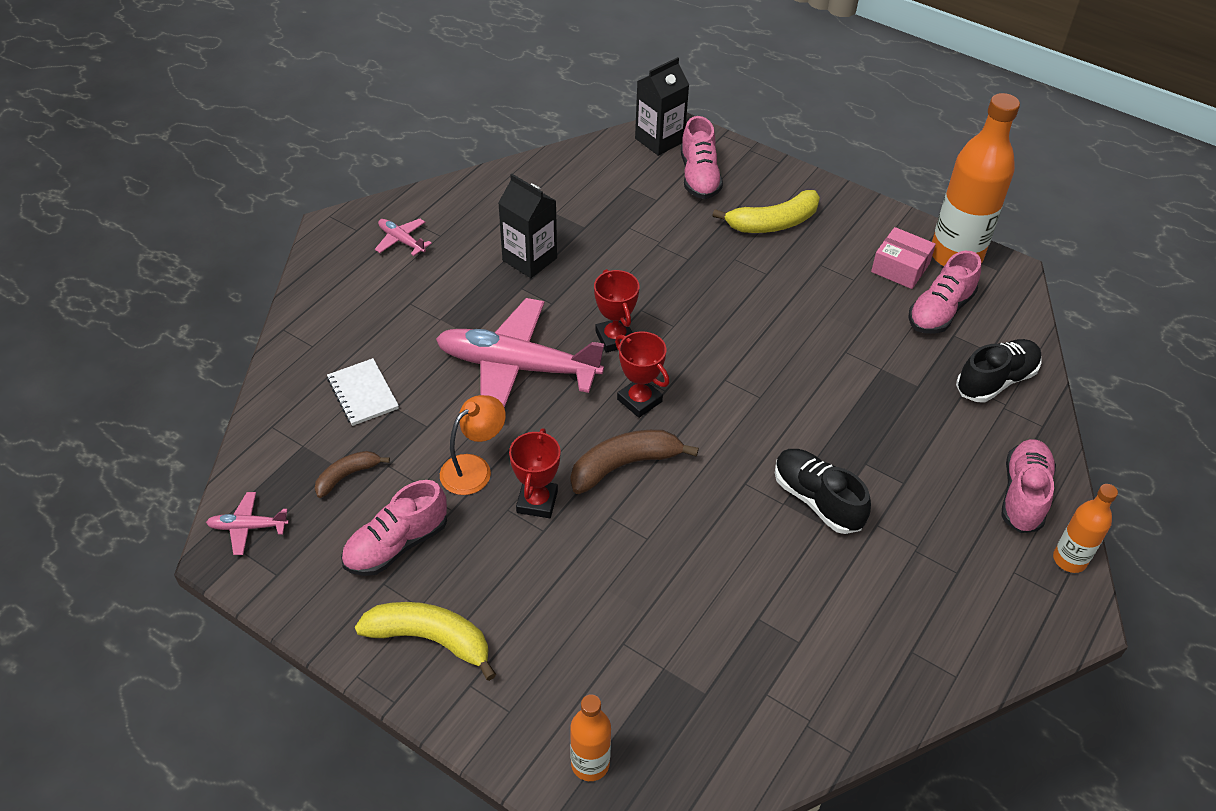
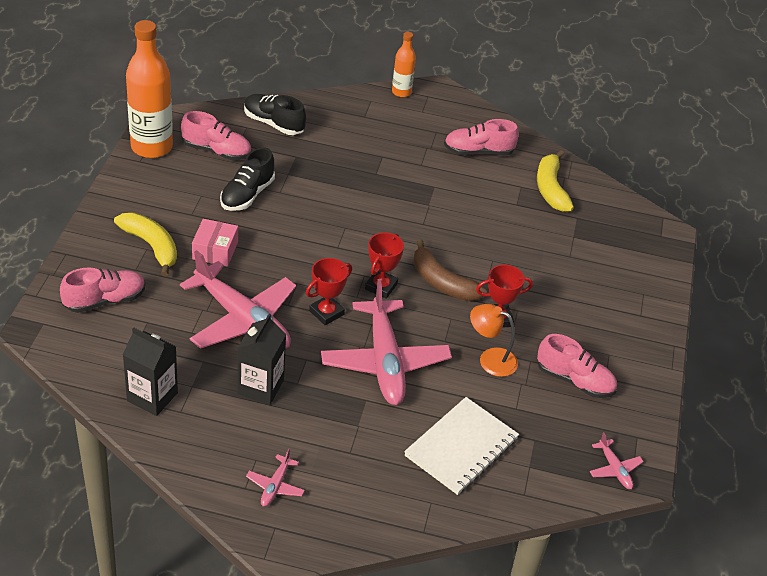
camera: 115 degrees left, 5 degrees down
brown banana [315,451,390,498] -> none
white notebook [327,358,399,426] -> white notebook [404,397,519,495], size x1.64
yellow banana [355,602,496,681] -> yellow banana moved to [537,150,574,212]
orange bottle [570,694,611,781] -> none
black carton [635,57,689,156] -> black carton moved to [123,327,178,416]
black shoe [775,449,871,534] -> black shoe moved to [220,147,275,211]
pink box [871,227,936,289] -> pink box moved to [192,219,238,267]
pink shoe [1001,439,1056,533] -> pink shoe moved to [444,119,519,155]
none -> pink plane [180,250,296,349]

